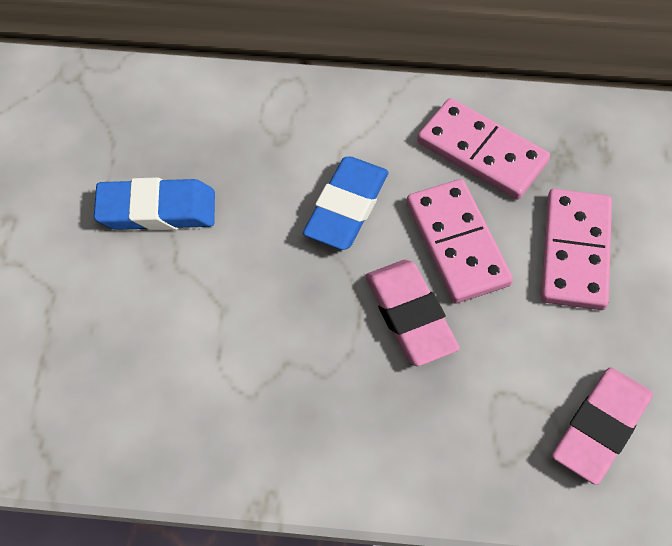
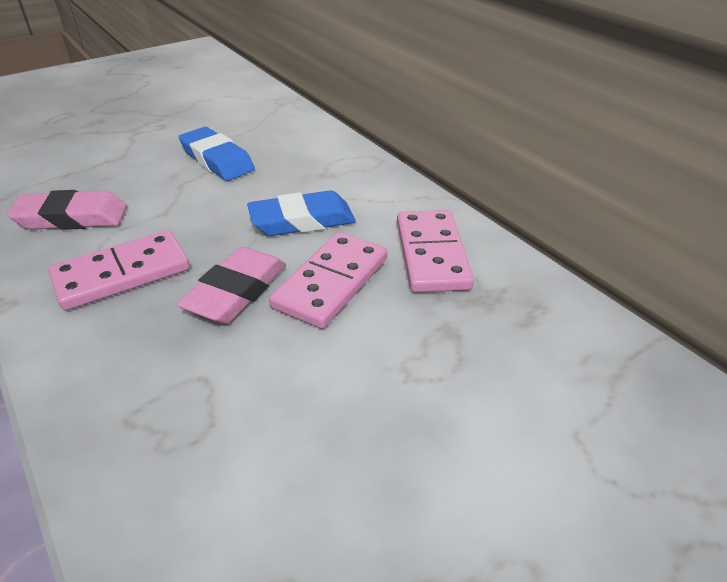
camera: 50 degrees right, 20 degrees down
pink domino [541,189,612,310] -> pink domino moved to [48,230,190,311]
pink eraser [552,367,653,485] -> pink eraser moved to [7,190,127,230]

